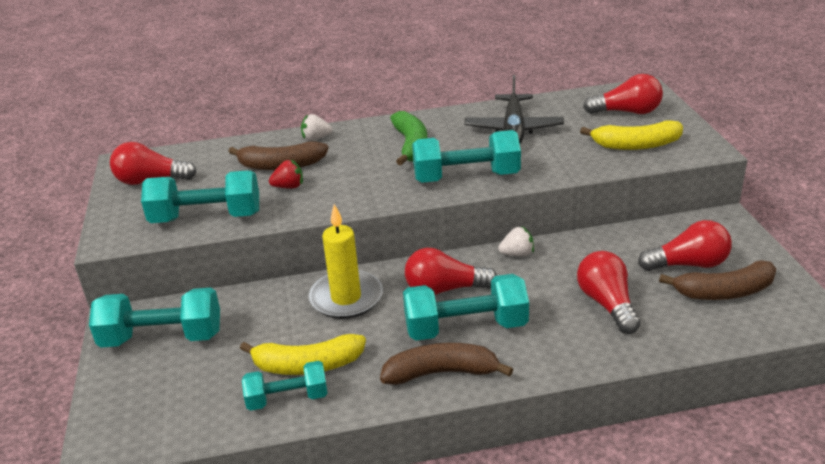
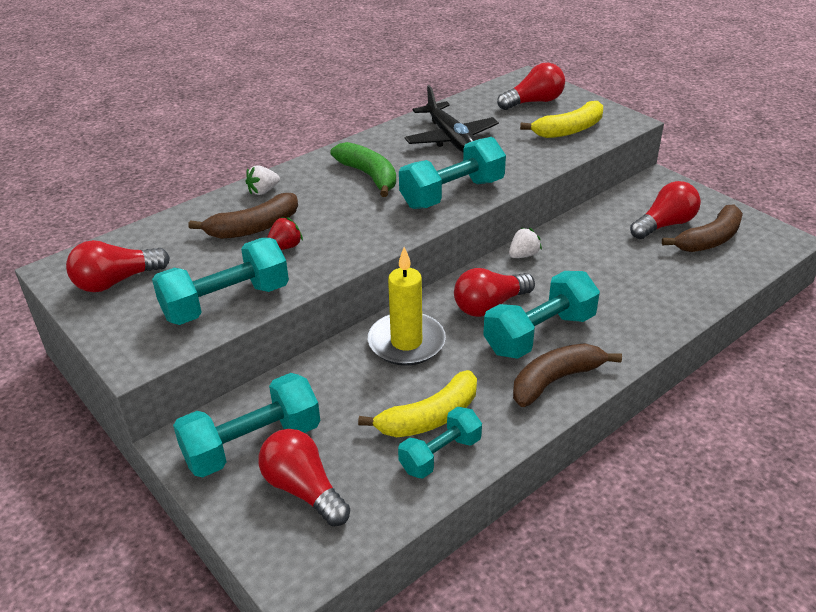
camera: 30 degrees left, 5 degrees up
red light bulb [577,251,640,334] -> red light bulb moved to [258,429,350,527]

